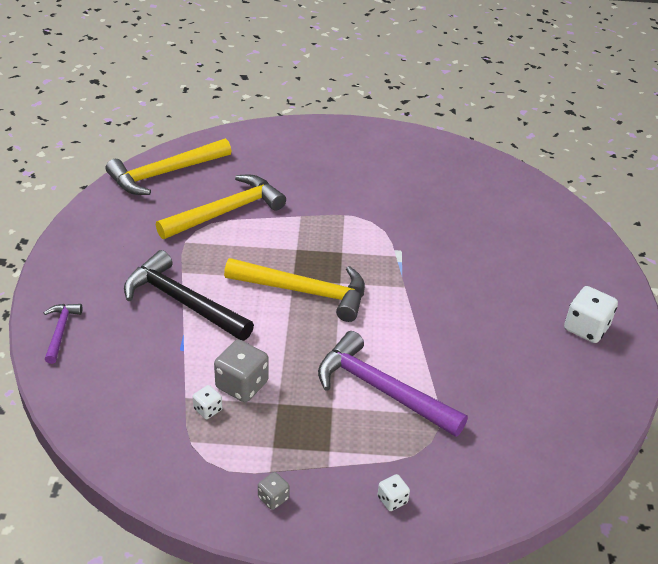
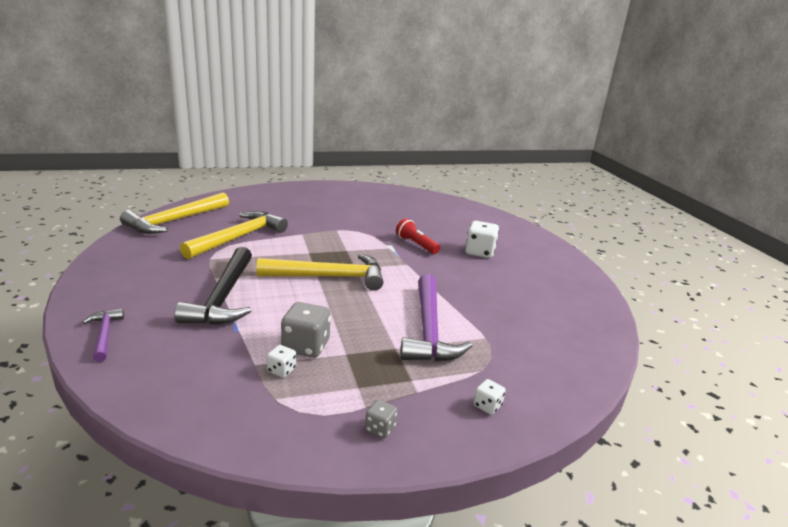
camera: 20 degrees left, 15 degrees down
black hammer [124,250,254,341] -> black hammer turned 105 degrees counterclockwise [174,247,252,325]
purple hammer [318,331,468,437] -> purple hammer turned 105 degrees counterclockwise [400,274,473,362]
white dice [564,286,618,343] -> white dice moved to [465,221,499,258]
none -> red flashlight [396,218,440,254]

